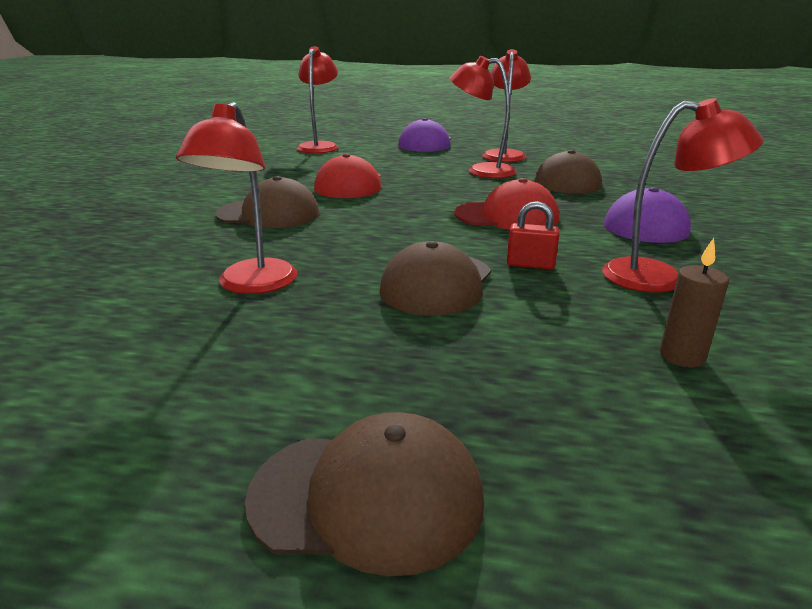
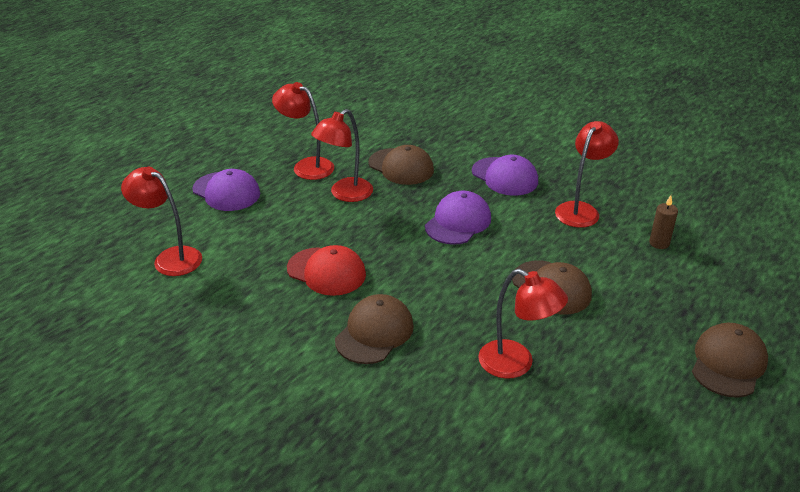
camera: 65 degrees left, 10 degrees up
red cap [454,178,559,230] -> purple cap [425,191,491,245]
red padlock [507,201,559,270] -> none

